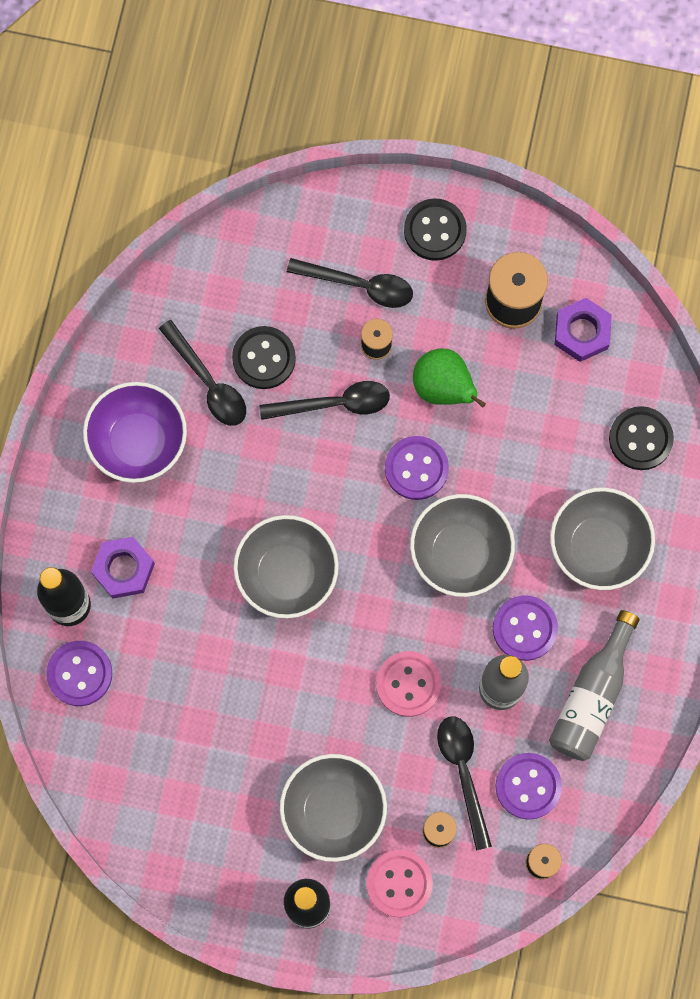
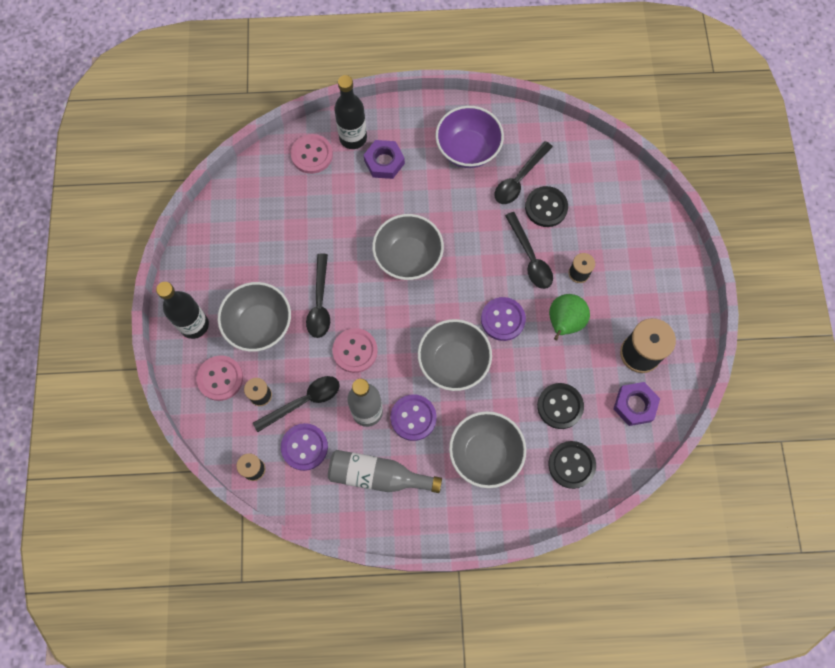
camera: 75 degrees right, 5 degrees down
purple button [46,641,112,706] -> pink button [291,134,333,174]
black spoon [287,258,413,308] -> black spoon moved to [306,254,330,338]
black button [404,198,467,261] -> black button moved to [537,383,584,429]

